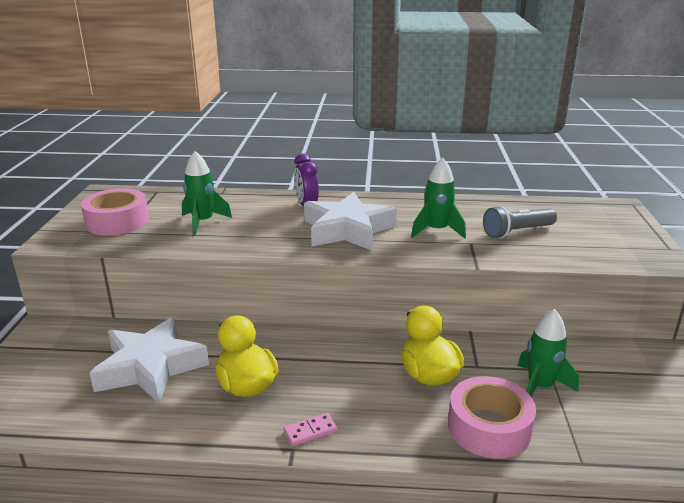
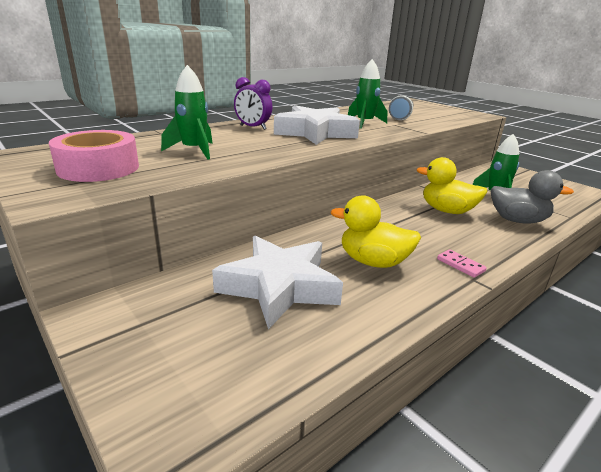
camera: 45 degrees left, 0 degrees up
pink domino [284,413,337,446] -> pink domino turned 60 degrees counterclockwise [437,250,487,278]
pink tape [448,376,536,459] -> grey duck [491,170,574,224]

